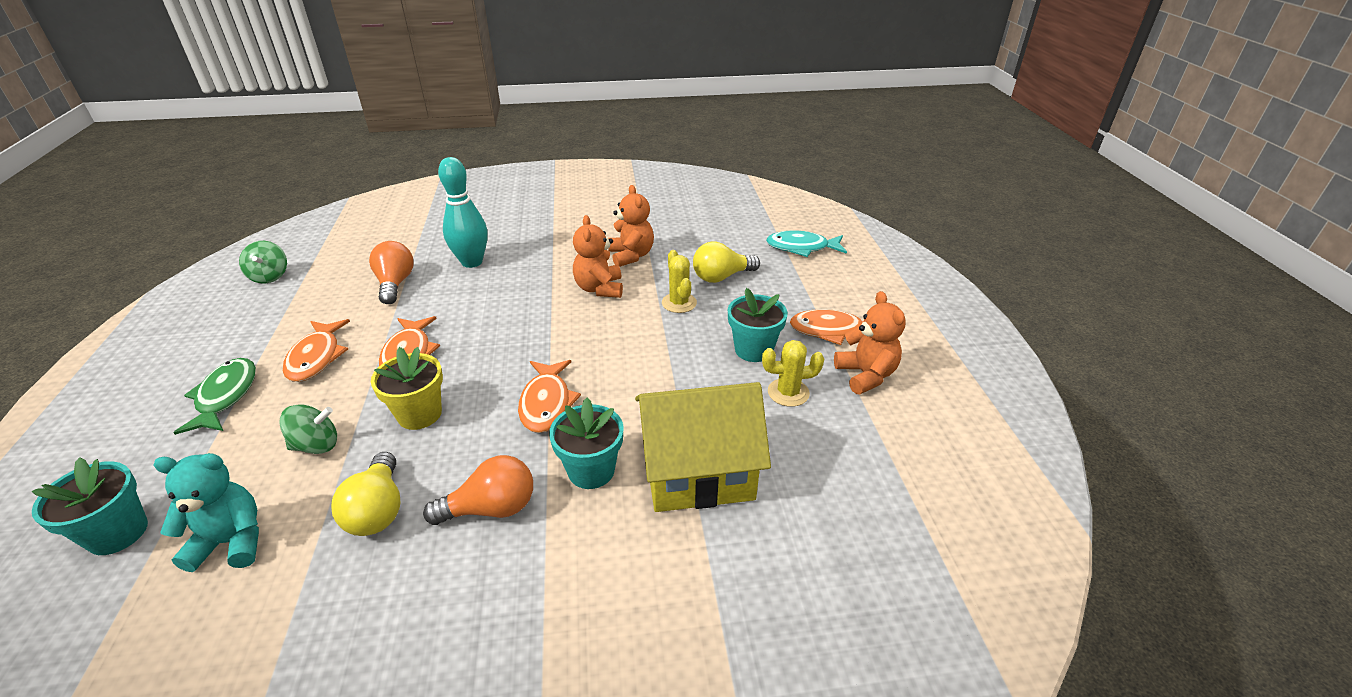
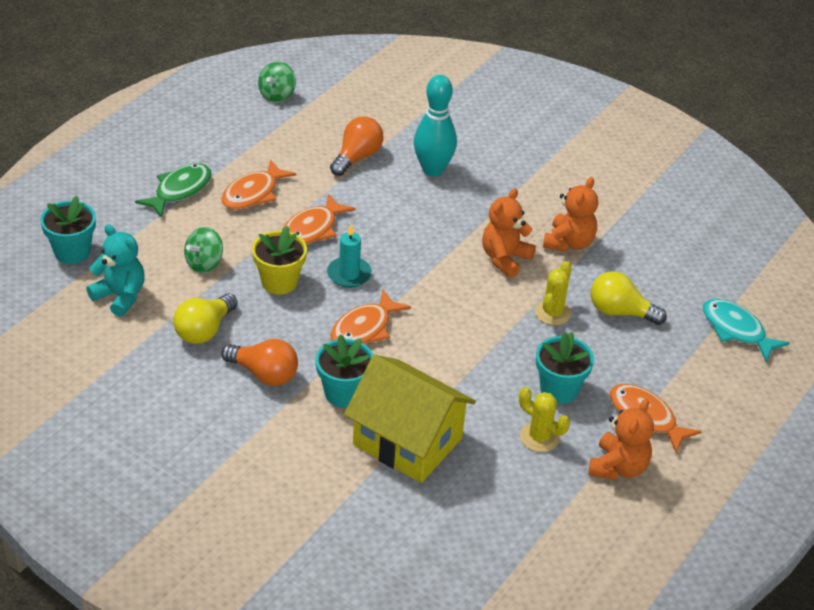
camera: 40 degrees right, 5 degrees up
green spinning top [279,404,337,454] -> green spinning top turned 105 degrees clockwise [184,227,223,273]
none -> turquoise candle [327,224,372,288]

